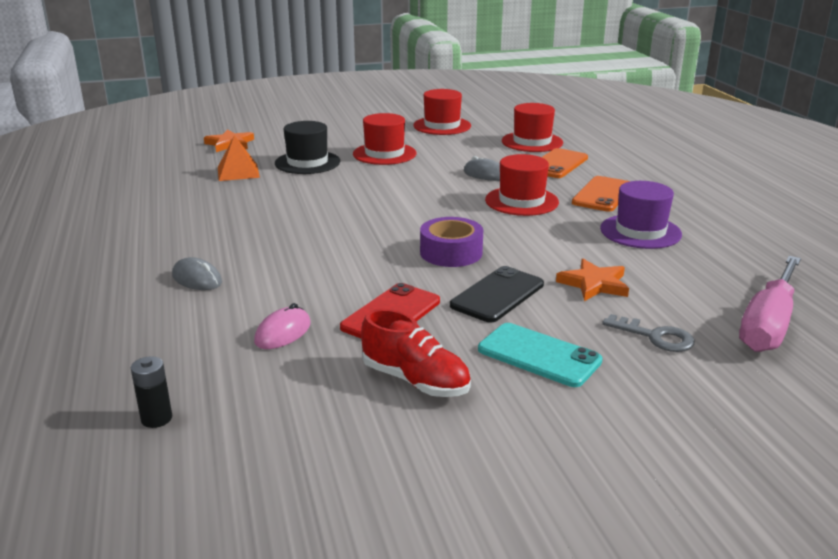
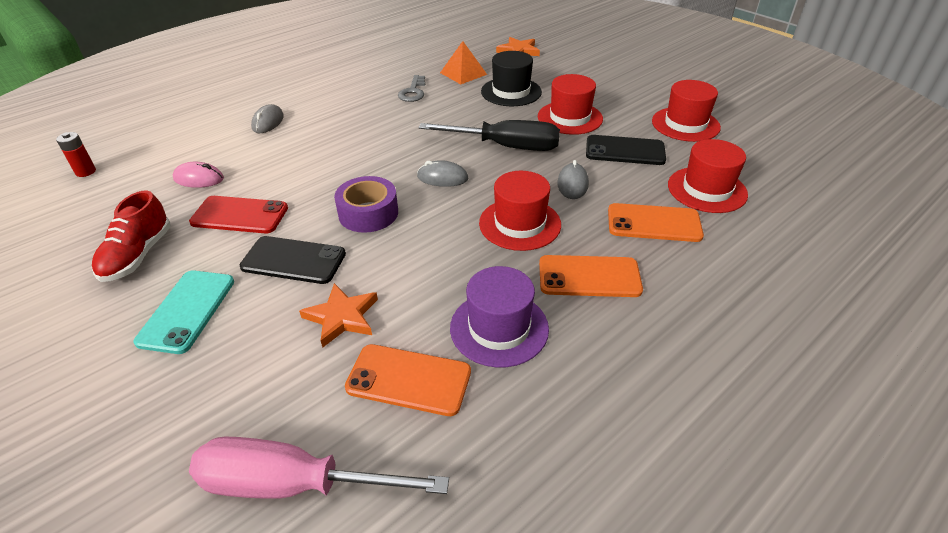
camera: 65 degrees right, 15 degrees up
black battery [131,356,172,428] -> red battery [56,132,96,177]
grey key [602,314,695,352] -> grey key moved to [398,75,425,102]
none -> orange phone [345,344,471,416]
none -> grey mouse [417,160,468,187]
none -> black screwdriver [419,120,560,151]
none -> black phone [586,135,666,165]

